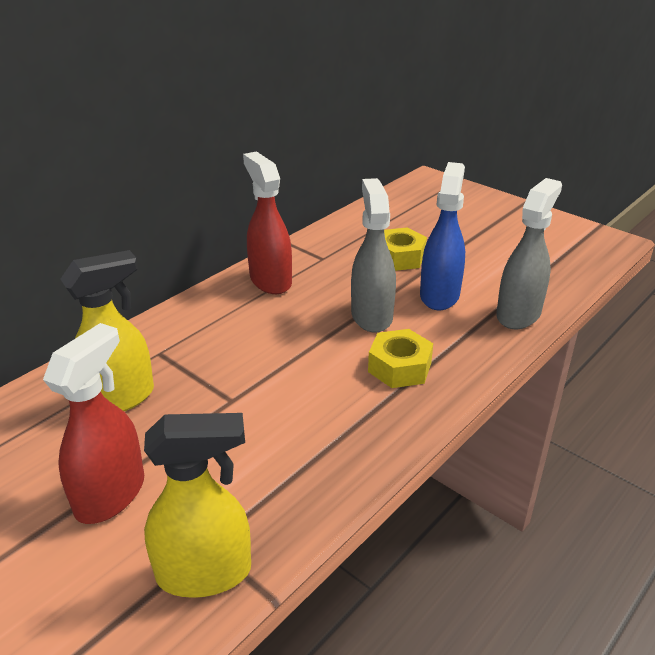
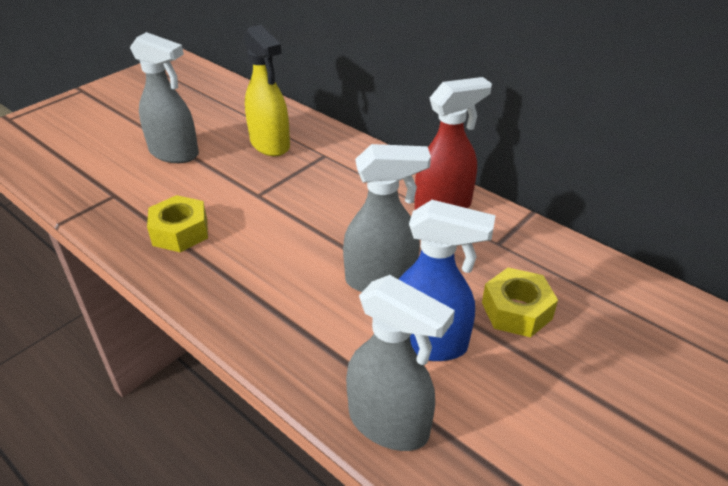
camera: 90 degrees right, 5 degrees up
red spray bottle [43,323,144,524] -> grey spray bottle [130,32,199,163]
yellow spray bottle [144,413,251,598] -> none
yellow nut [368,329,433,388] -> yellow nut moved to [147,195,208,252]

